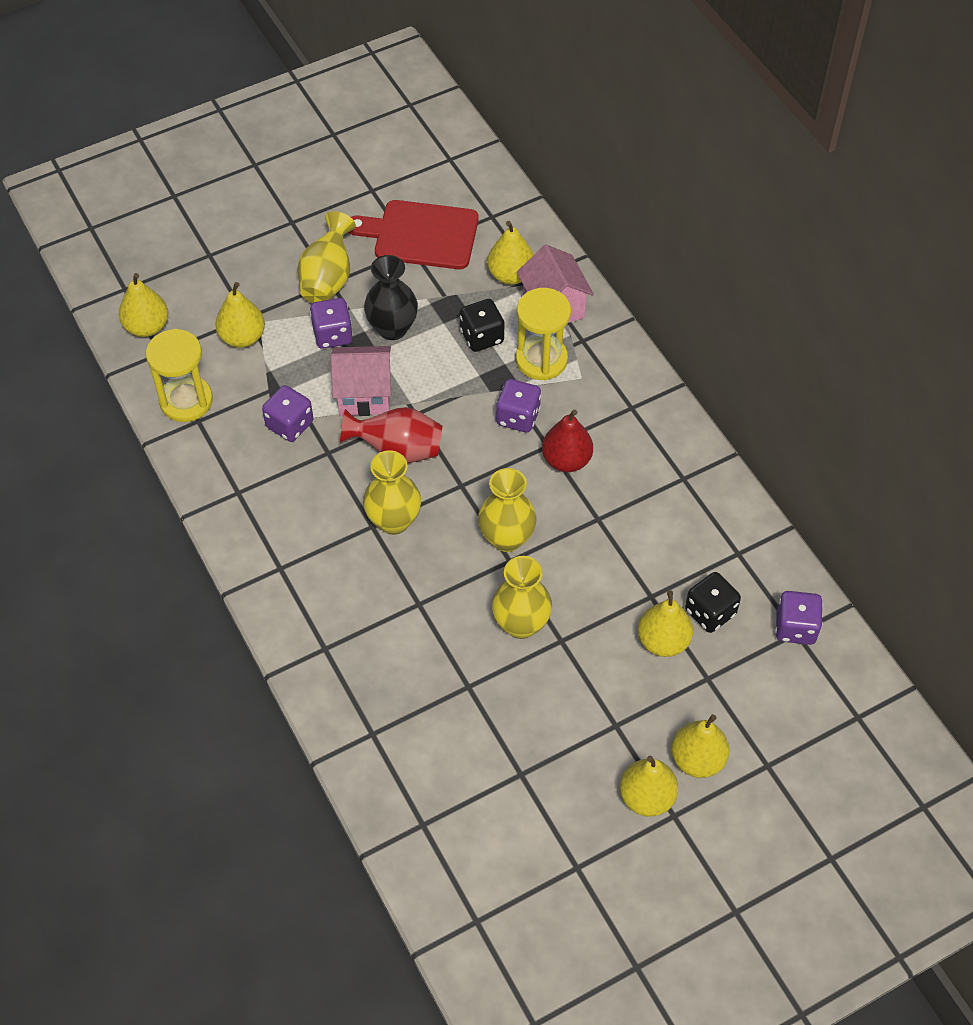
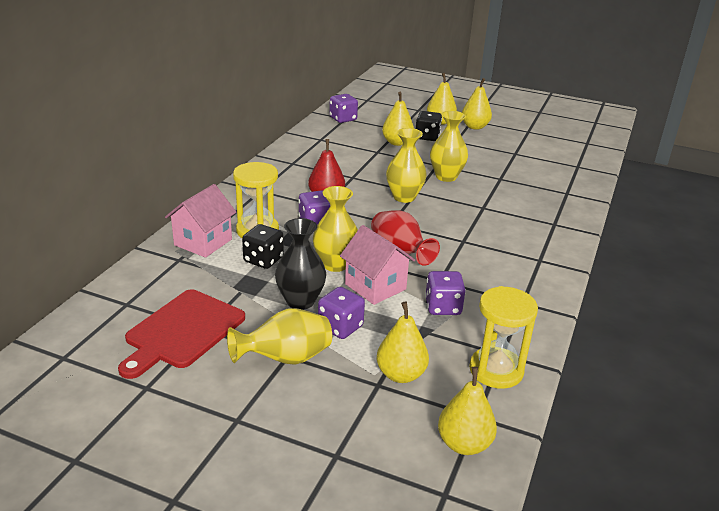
camera: 130 degrees left, 25 degrees down
red cutting board [348,200,479,269] -> red cutting board turned 60 degrees clockwise [118,289,245,379]
yellow vase [363,451,421,535] -> yellow vase moved to [313,186,358,272]
yellow pear [487,221,534,285] -> none
black dice [685,572,741,633] -> black dice moved to [416,111,442,141]

